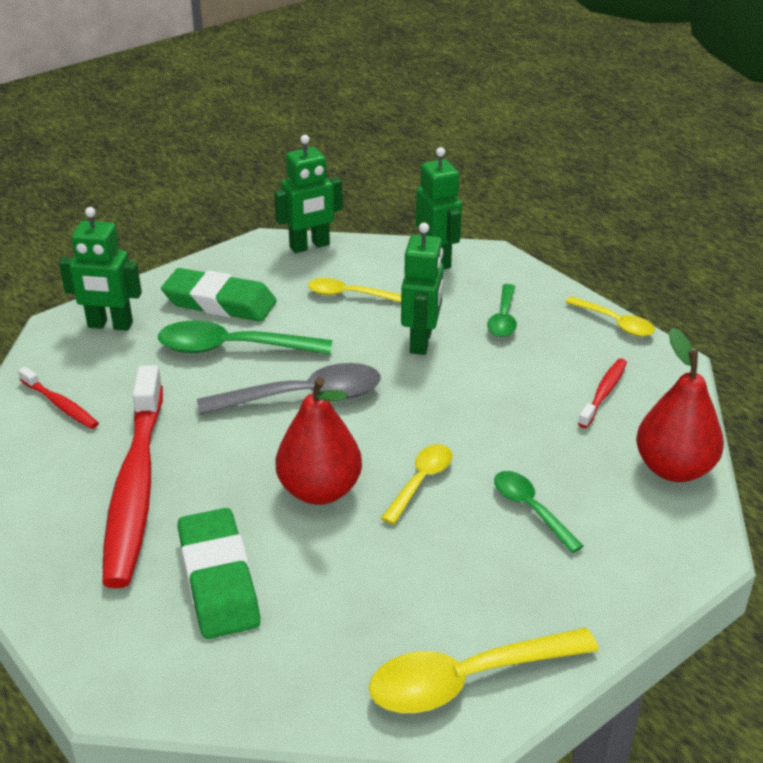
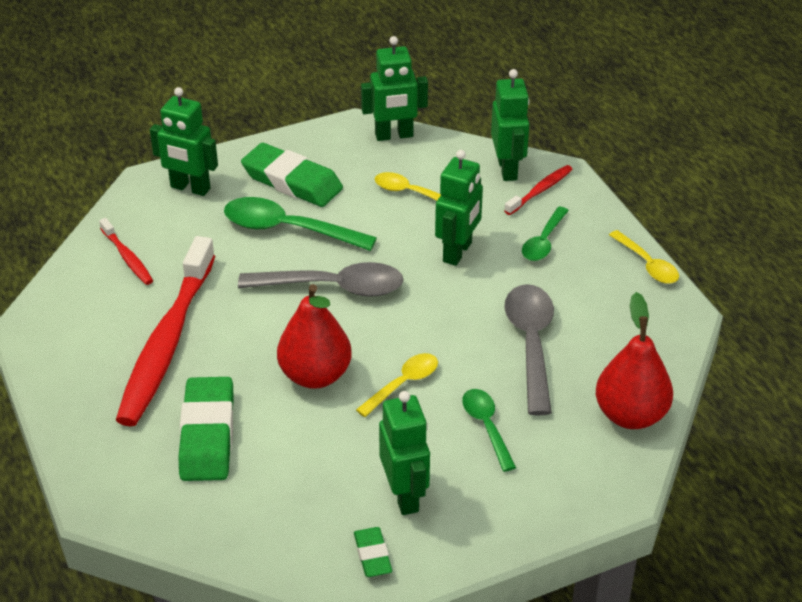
camera: 15 degrees right, 5 degrees up
yellow spoon [369,628,599,713] -> green eraser [354,527,392,577]
red toothbrush [578,358,627,428] -> red toothbrush moved to [504,165,573,215]
none -> green robot [379,391,430,515]
none -> grey spoon [504,284,554,415]

